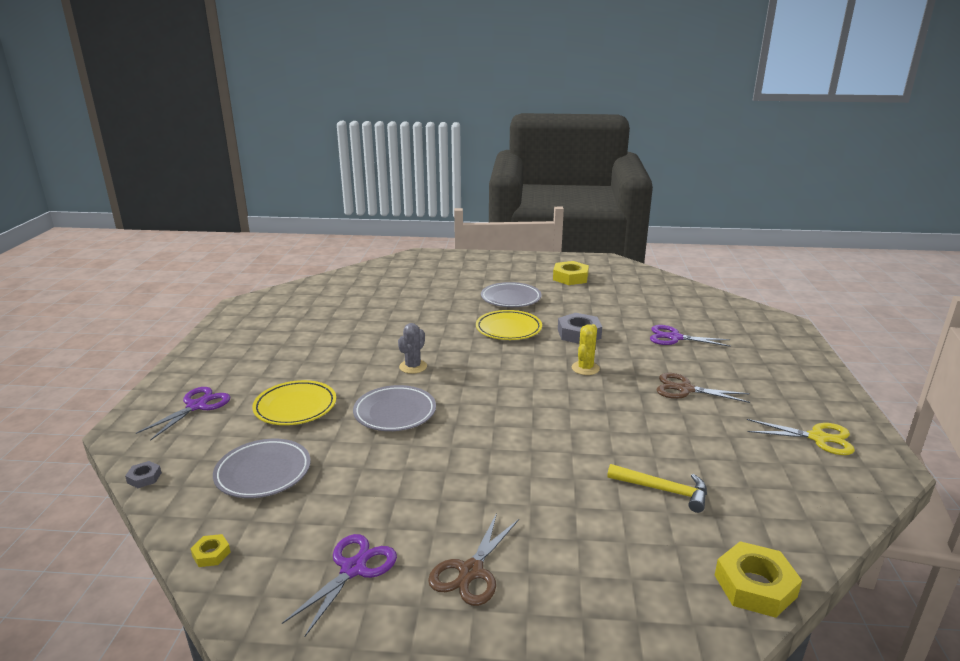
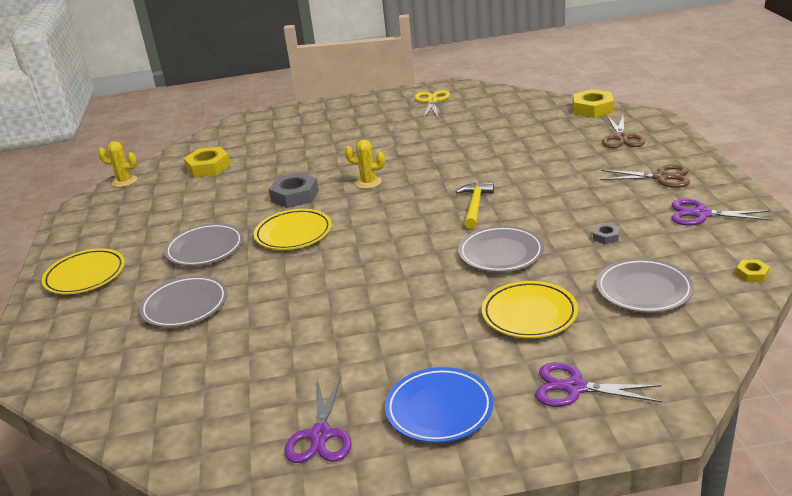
camera: 100 degrees left, 5 degrees up
grey nut [125,461,162,488] -> grey nut moved to [593,223,619,244]
grey cactus [398,323,427,374] -> none
yellow nut [553,261,589,285] -> yellow nut moved to [184,147,231,178]
yellow hammer [607,464,707,513] -> yellow hammer moved to [456,182,494,229]
purple scissors [650,325,731,347] -> purple scissors moved to [284,377,352,463]
brown scissors [657,373,750,403] -> brown scissors moved to [602,116,645,148]
none -> yellow plate [42,248,125,294]
none -> yellow cactus [98,141,137,187]
none -> grey plate [139,275,227,328]
none -> blue plate [385,367,493,443]

